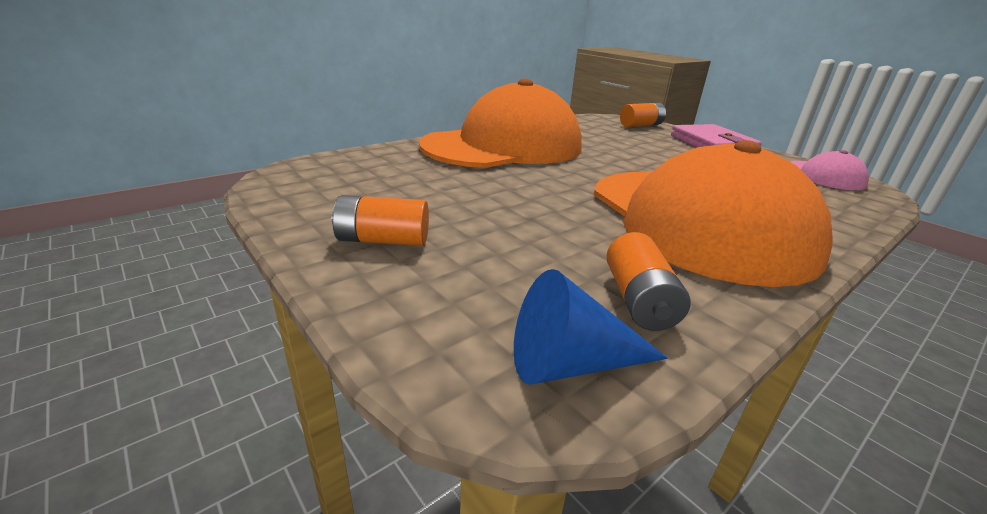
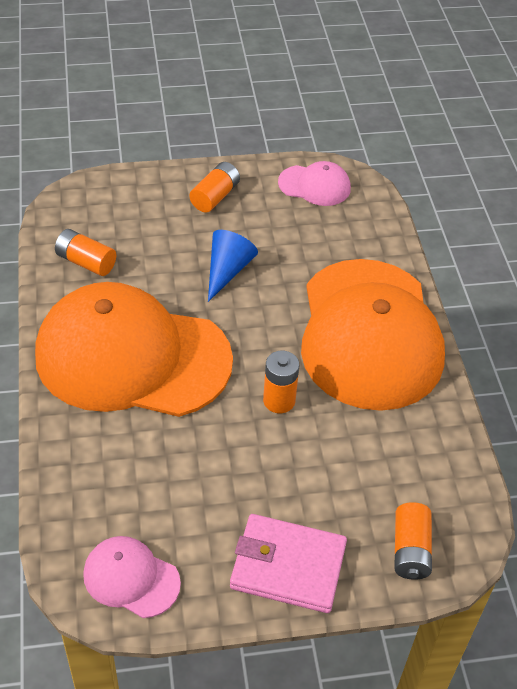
camera: 120 degrees right, 20 degrees up
blue cone [514,269,668,385] -> blue cone moved to [208,230,258,302]
none -> orange battery [263,351,299,413]
none -> pink cap [278,161,351,206]

